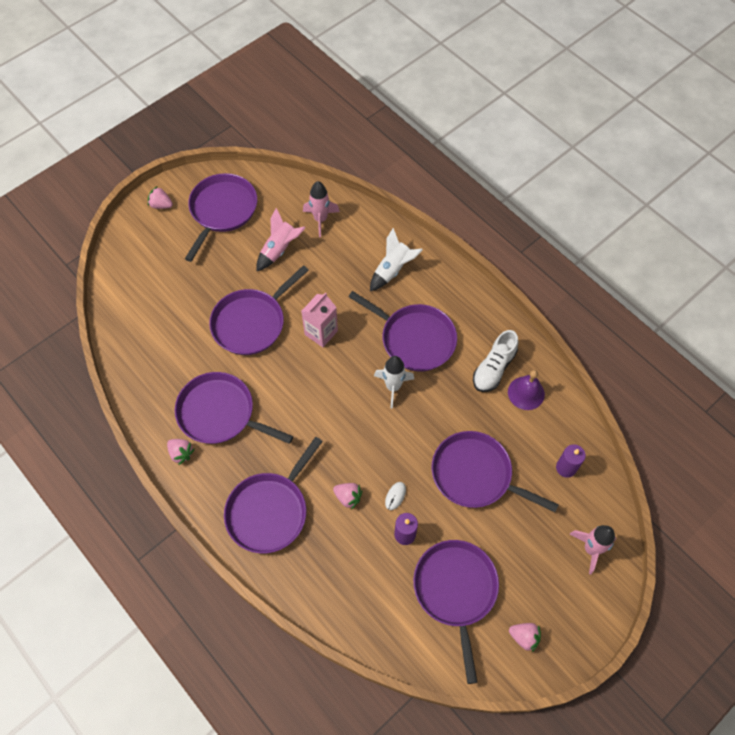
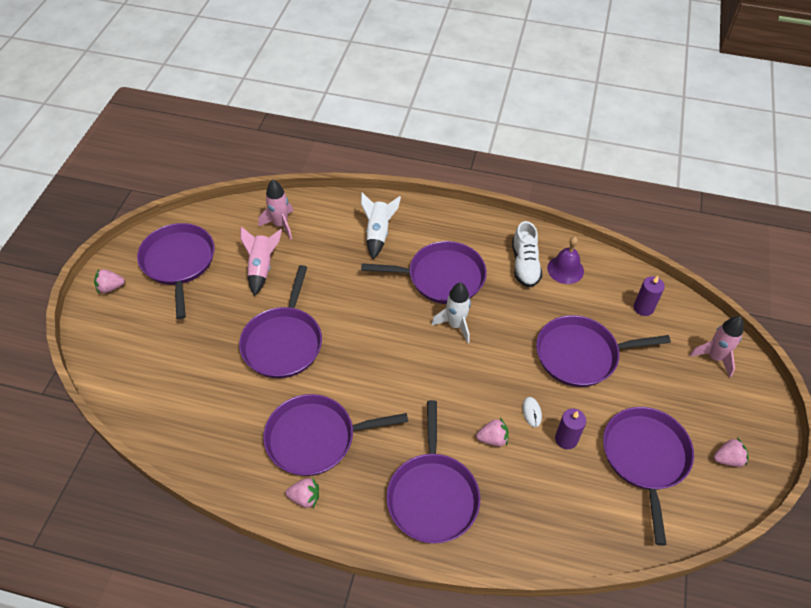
camera: 35 degrees left, 10 degrees down
pink carton [301,293,338,347] -> none
purple pan [413,540,499,684] -> purple pan turned 45 degrees clockwise [603,407,694,546]

